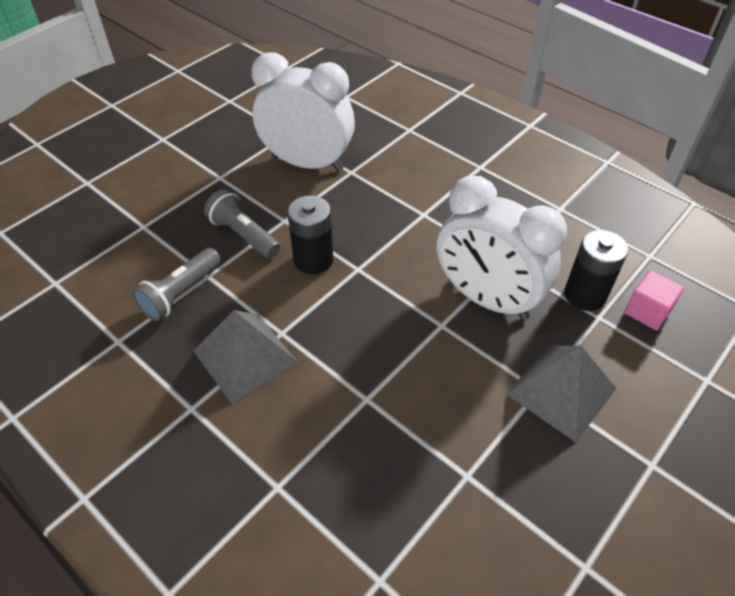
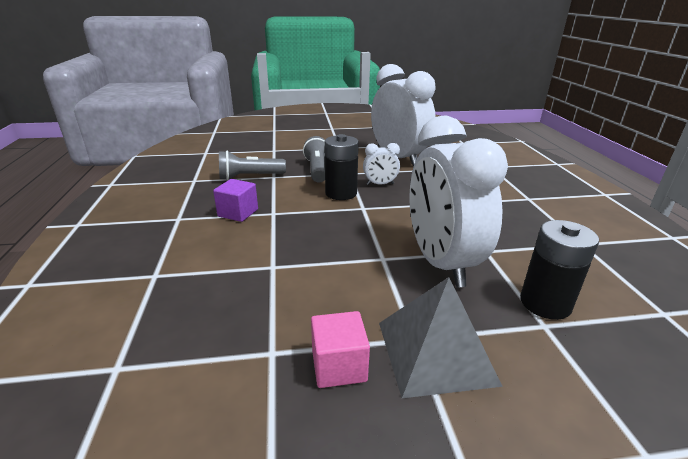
camera: 40 degrees right, 20 degrees down
grey pyramid [193,310,299,404] -> purple cube [213,179,258,222]
pink cube [624,270,684,331] -> pink cube moved to [311,311,370,388]
none -> white clock [363,143,400,185]

